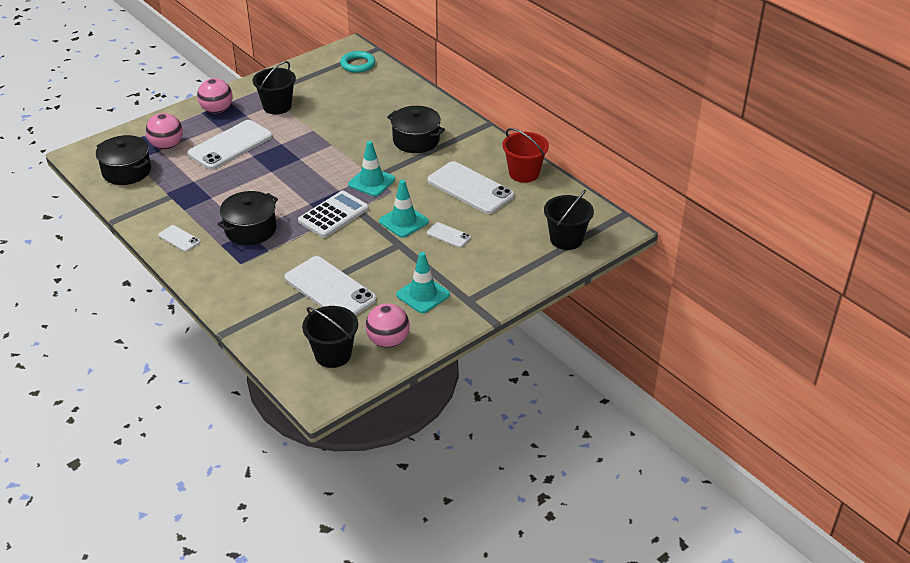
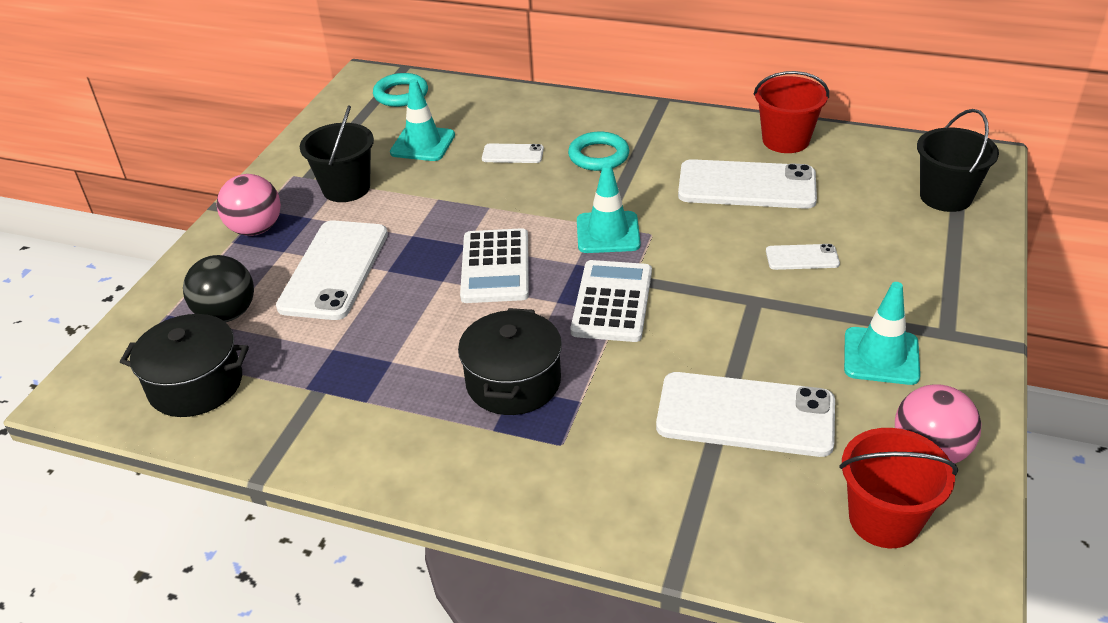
camera: 30 degrees left, 0 degrees up
pink ball [146,113,183,150] -> black ball [183,255,254,322]
white phone [158,225,200,252] -> white phone moved to [482,143,544,163]
black bucket [302,306,358,368] -> red bucket [839,428,958,548]
turquoise traffic cone [379,180,429,238] -> turquoise traffic cone moved to [390,79,455,161]
black pot [387,106,445,153] -> turquoise ring [568,132,629,171]
none -> white calculator [460,228,529,303]

